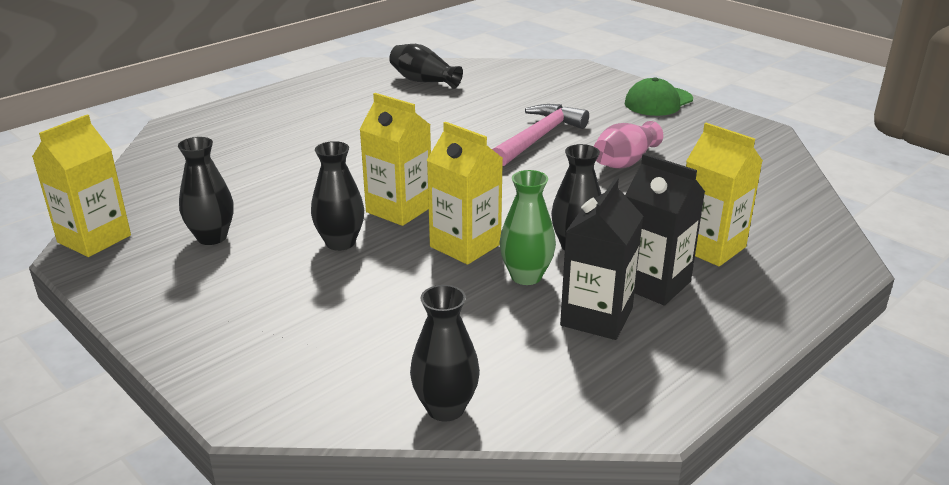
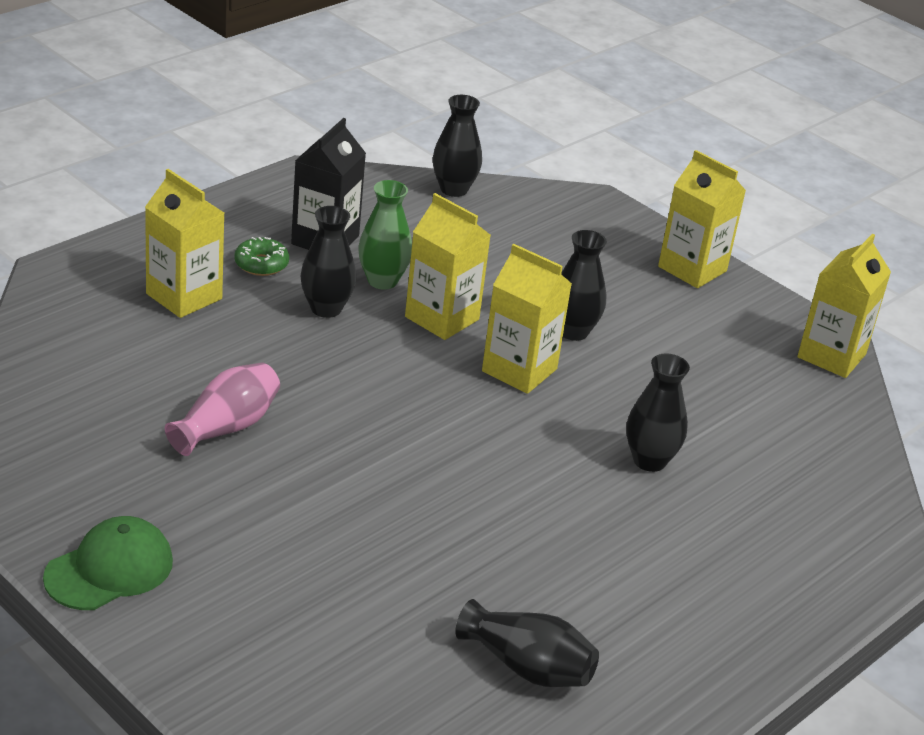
camera: 175 degrees right, 5 degrees up
black vase [178,137,233,245] -> black vase moved to [626,354,690,472]
pink hammer [492,104,589,167] -> none
black carton [625,154,705,306] -> green donut [234,237,289,276]
none -> yellow carton [658,150,746,288]

